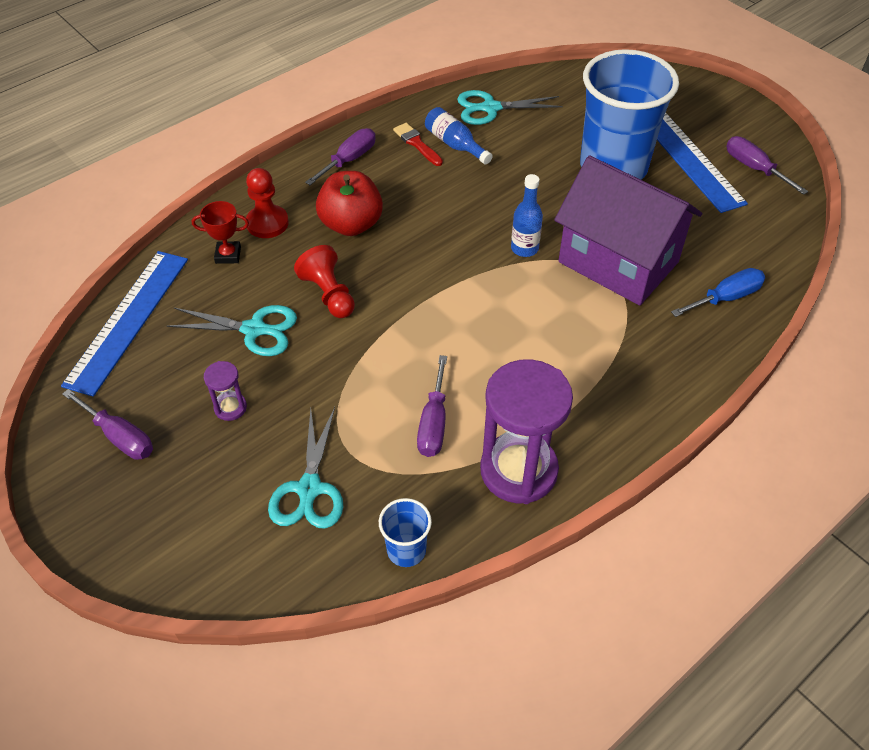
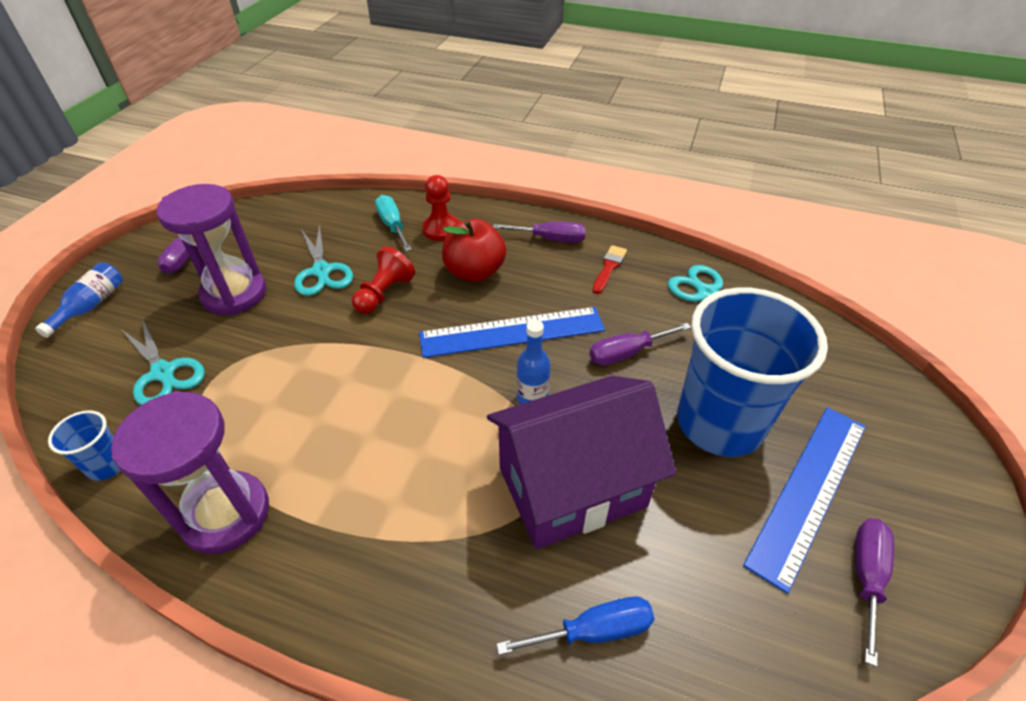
camera: 60 degrees right, 5 degrees down
blue ruler [61,251,188,397] -> blue ruler moved to [419,307,605,358]
red trophy [192,201,249,264] -> turquoise screwdriver [375,195,412,251]
purple hourglass [204,361,247,421] -> purple hourglass [157,184,266,315], size x2.26
turquoise scissors [268,407,343,529] -> turquoise scissors turned 105 degrees counterclockwise [122,318,205,405]
purple screwdriver [417,355,447,457] -> purple screwdriver moved to [589,323,691,365]
blue bottle [425,107,493,164] -> blue bottle moved to [35,263,123,338]
purple house [554,155,702,306] -> purple house turned 60 degrees clockwise [487,376,676,549]
blue screwdriver [671,268,765,317] -> blue screwdriver turned 45 degrees counterclockwise [497,597,654,655]

